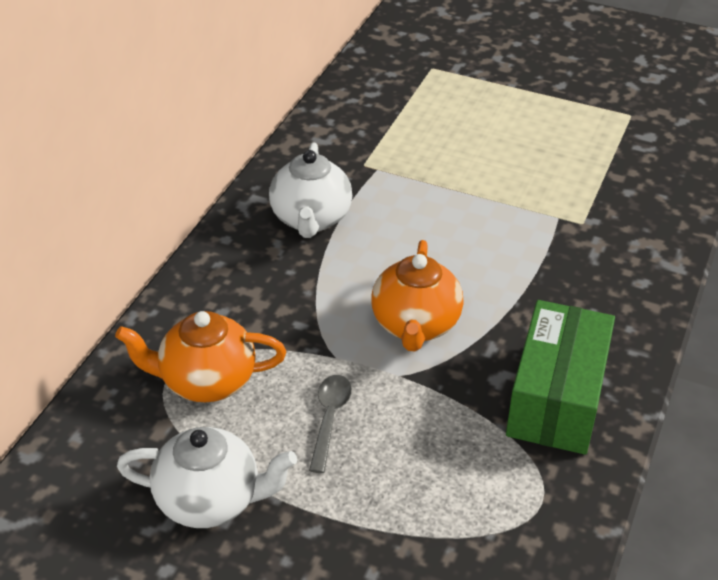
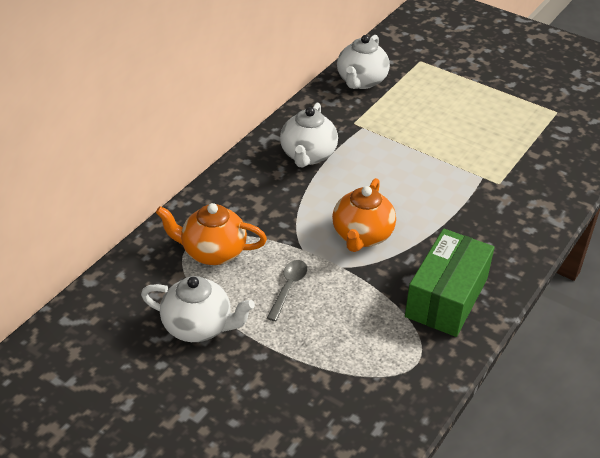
camera: 10 degrees right, 0 degrees up
none -> white teapot [337,35,390,89]

